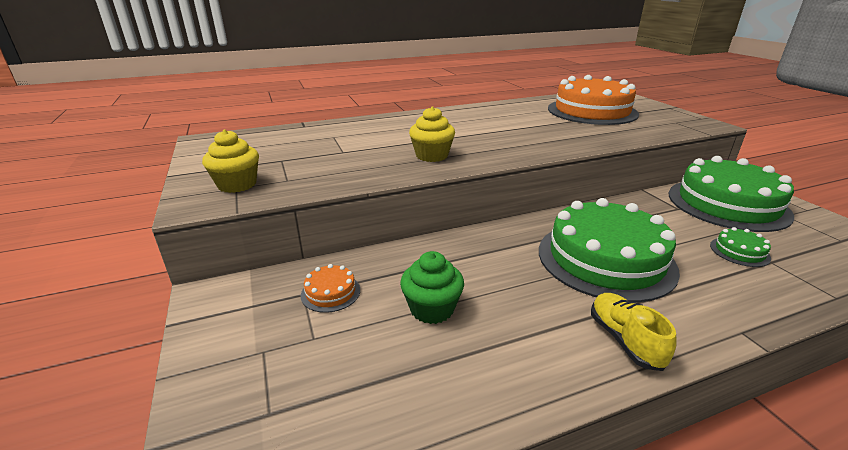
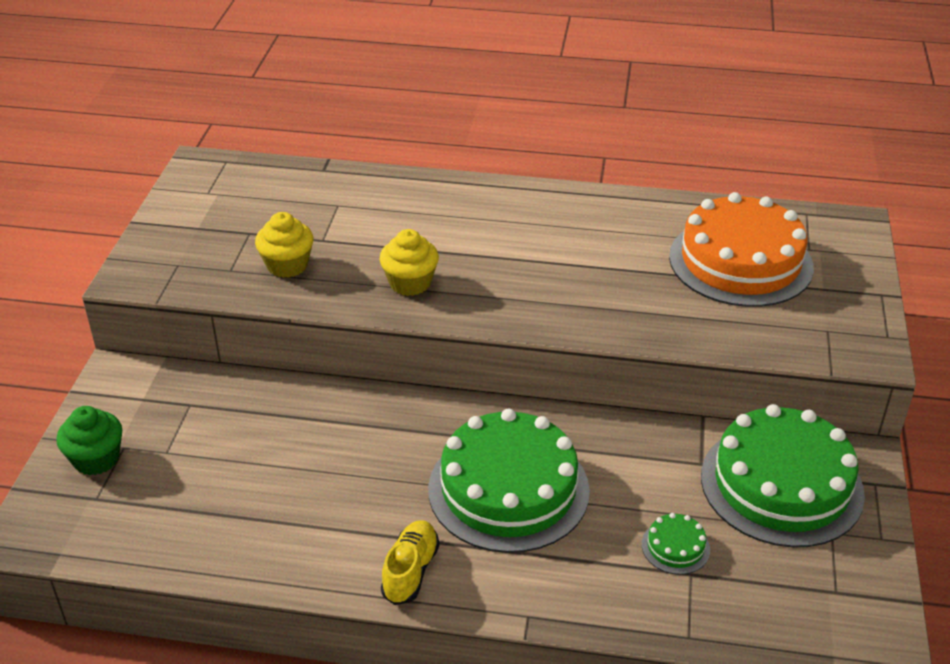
camera: 30 degrees right, 10 degrees up
yellow cupcake [202,129,259,193] -> yellow cupcake moved to [255,212,314,278]
orange cake [301,264,360,313] -> none
green cupcake [400,251,464,324] -> green cupcake moved to [56,406,122,475]

